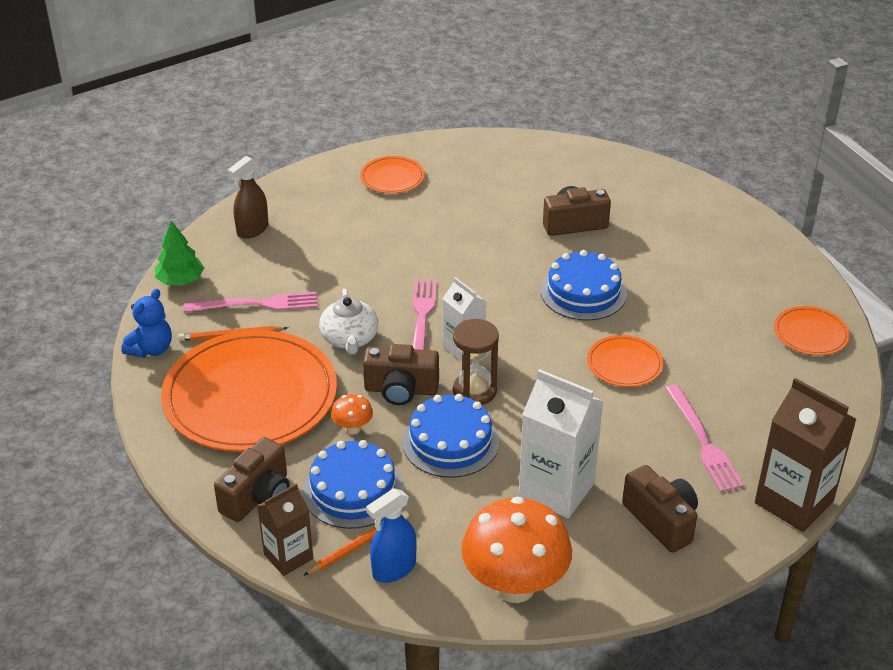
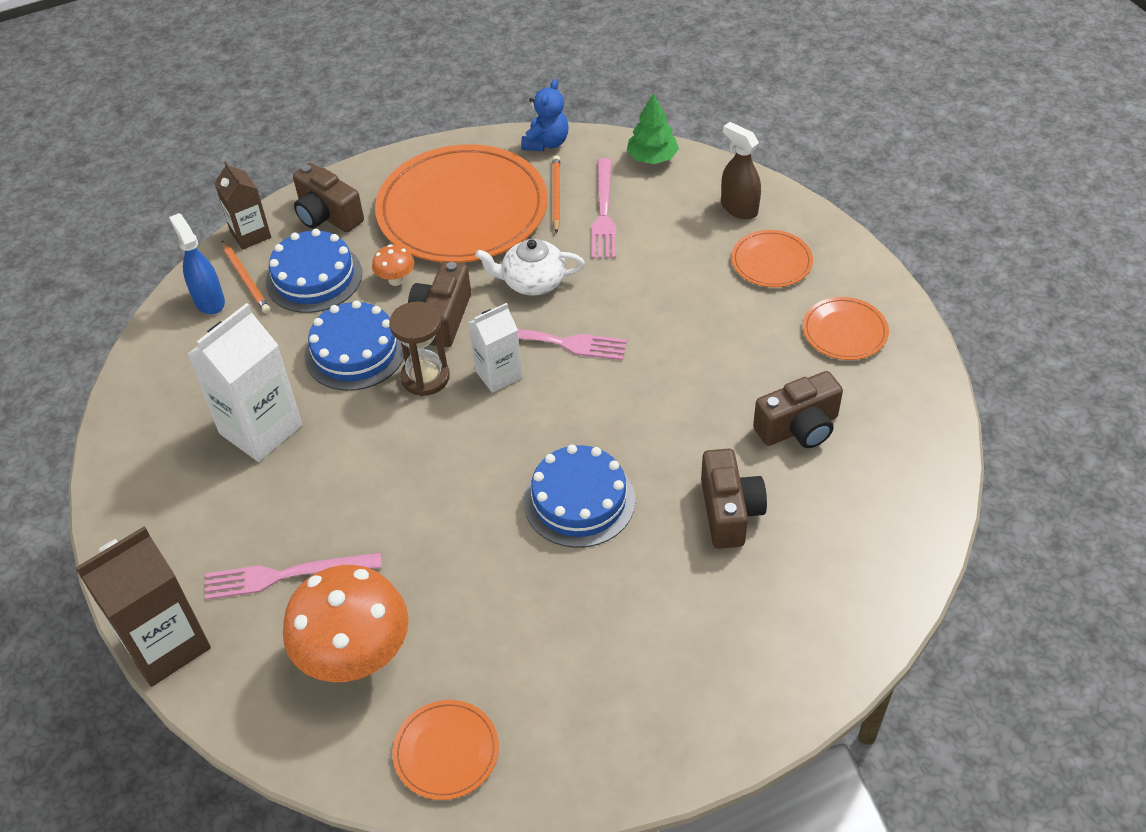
camera: 100 degrees right, 10 degrees up
blue teddy bear [121,289,172,358] -> blue teddy bear turned 105 degrees counterclockwise [521,79,569,151]
orange mushroom [461,497,572,603] -> orange mushroom moved to [283,565,409,682]
orange plate [587,335,664,387] -> orange plate moved to [731,230,813,287]
brown camera [622,465,698,553] -> brown camera moved to [753,371,843,448]

